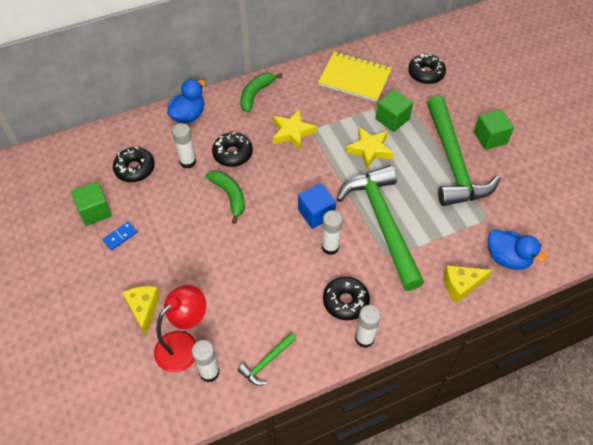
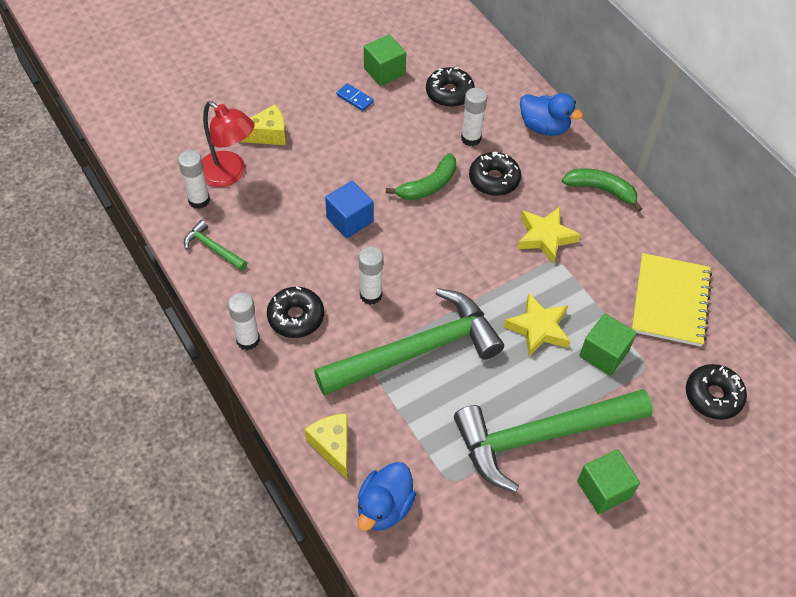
camera: 80 degrees right, 0 degrees up
blue cube [298,183,336,229] -> blue cube moved to [325,181,373,238]

